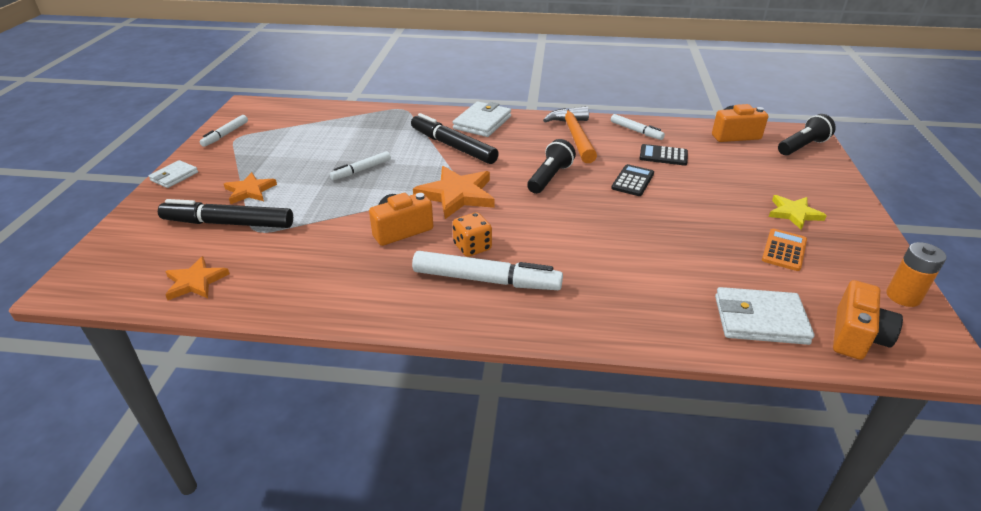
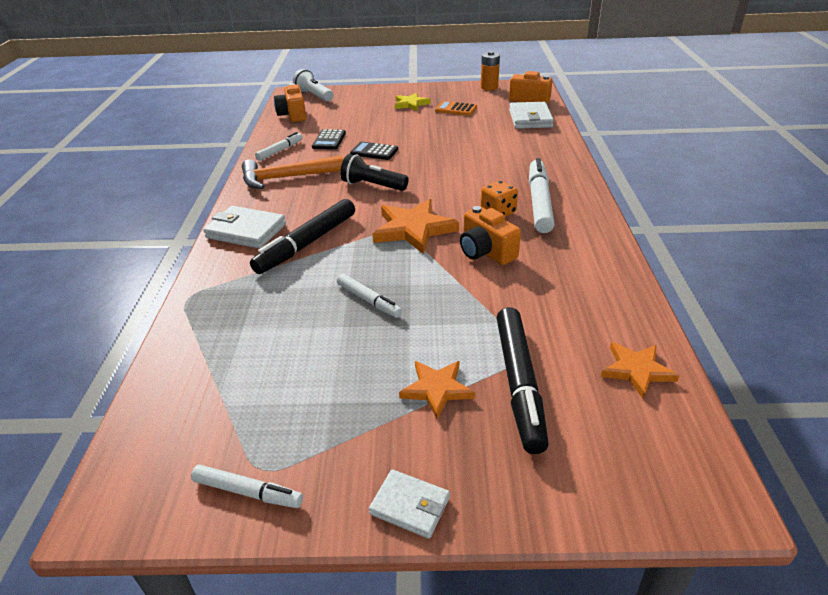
camera: 95 degrees left, 0 degrees up
black flashlight [778,114,836,156] -> white flashlight [293,69,333,102]

